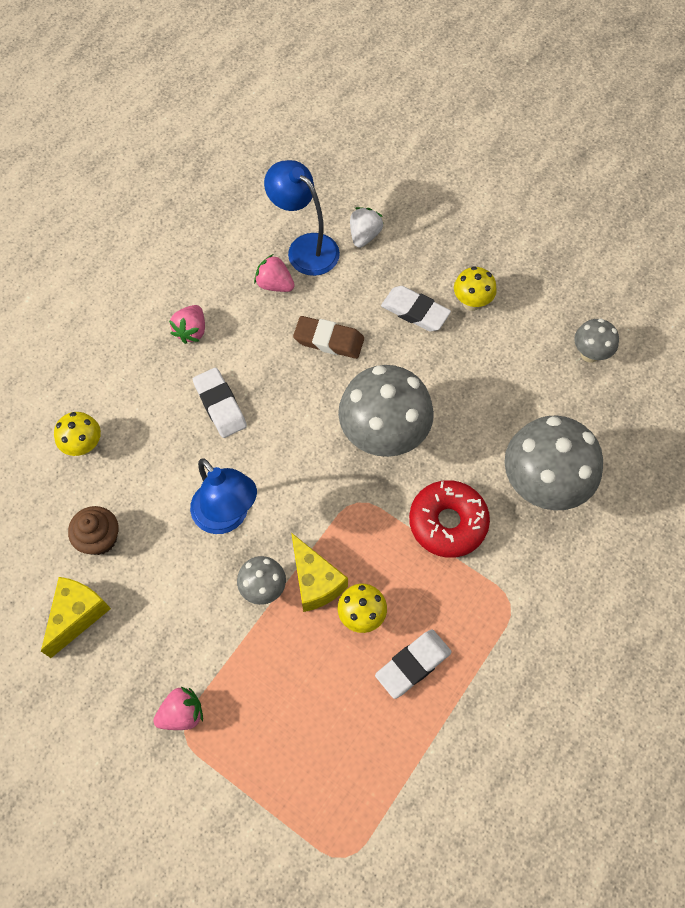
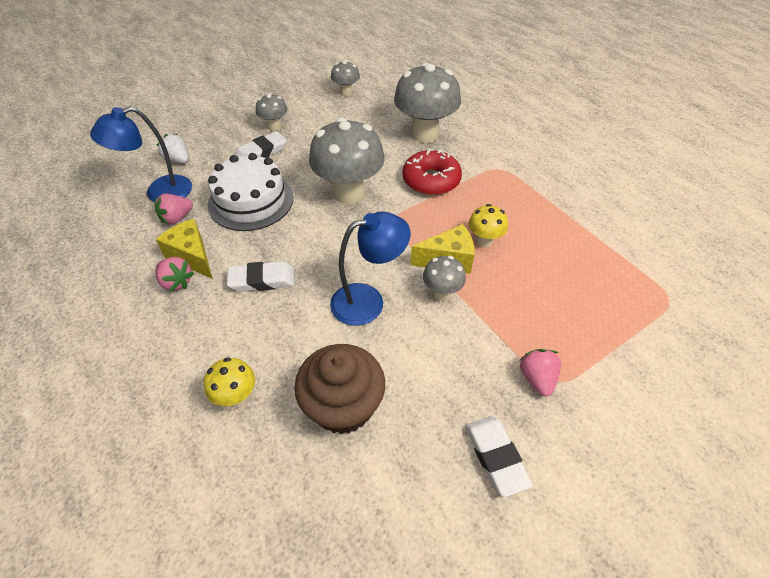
camera: 70 degrees left, 15 degrees down
yellow cheese [41,577,111,658] -> yellow cheese moved to [155,219,213,279]
brown cupcake [68,506,119,555] -> brown cupcake [294,344,385,434], size x1.66
brown eraser [293,316,364,359] -> white cake [208,153,293,231]
white eraser [375,630,452,699] -> white eraser moved to [465,416,533,497]
yellow mushroom [454,266,497,311] -> grey mushroom [256,93,287,131]

